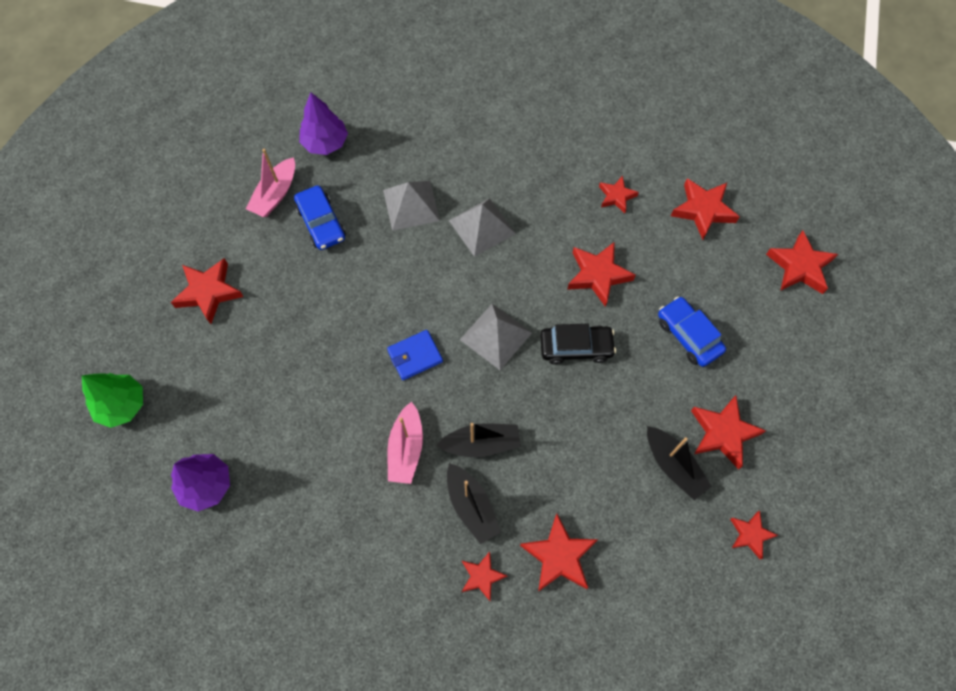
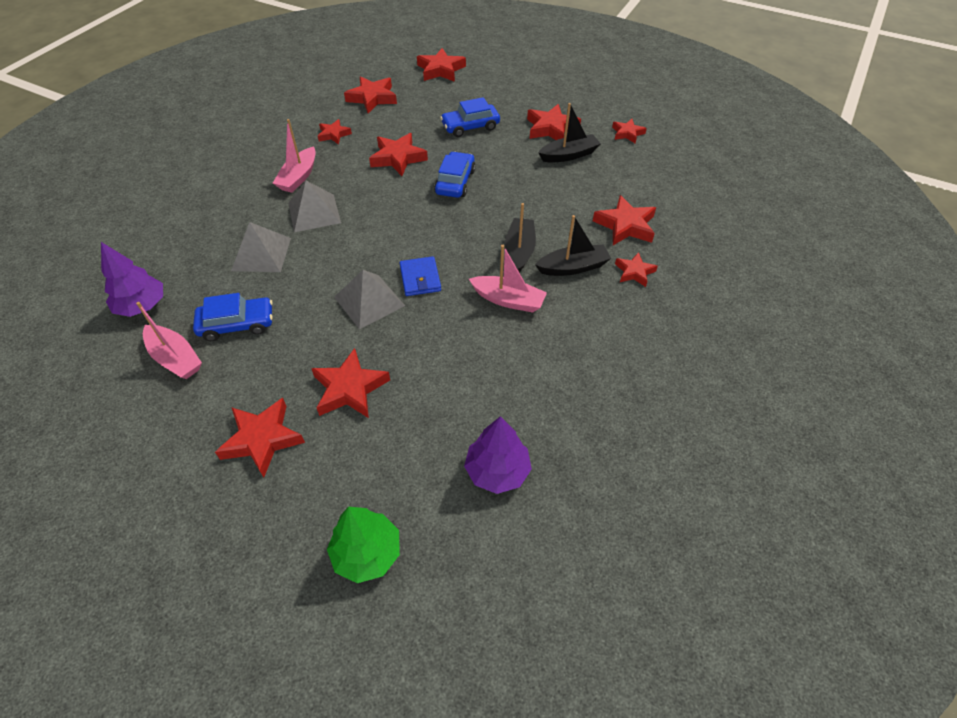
camera: 75 degrees left, 15 degrees down
grey pyramid [460,304,532,370] -> grey pyramid moved to [334,270,405,329]
black car [540,324,616,365] -> blue car [434,152,476,198]
none -> pink boat [273,119,316,193]
none -> red star [311,348,390,418]

